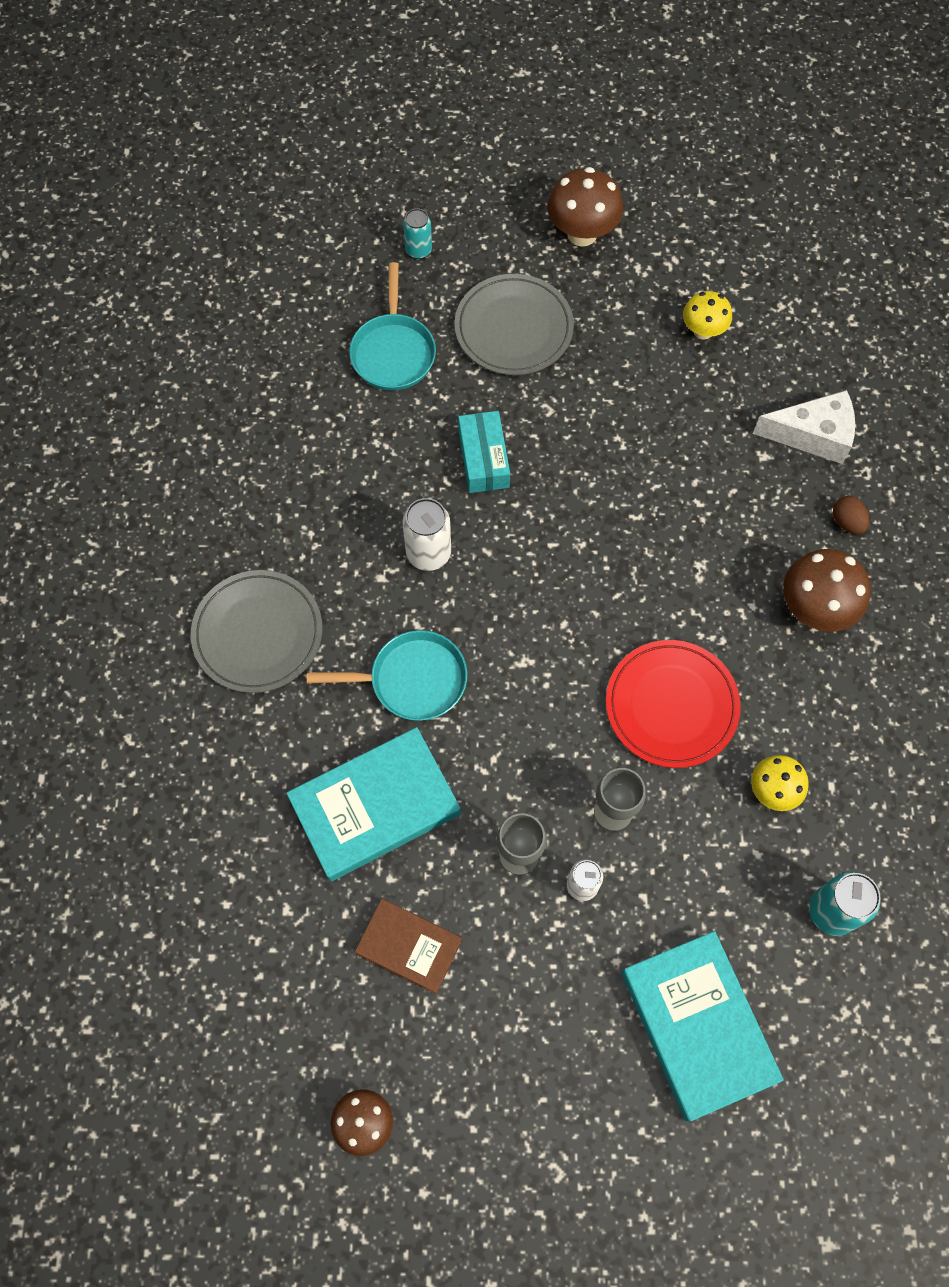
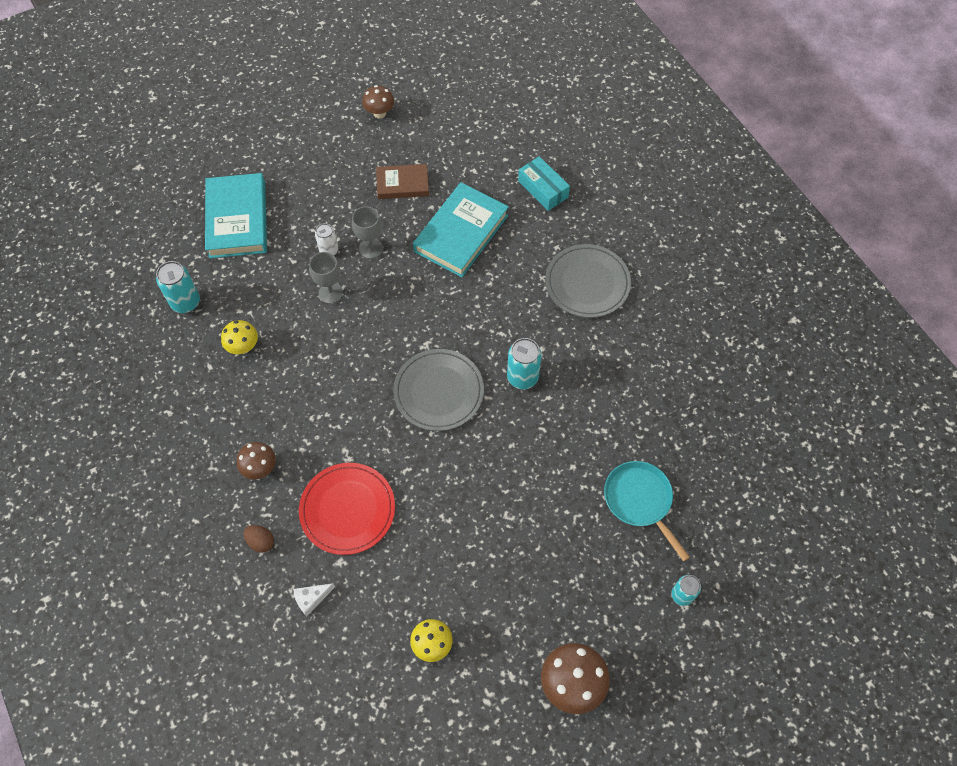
camera: 150 degrees right, 5 degrees down
turquoise pan [307,630,467,721] -> none
white can [402,498,451,571] -> turquoise can [507,338,542,389]
grey plate [455,274,574,375] -> grey plate moved to [393,349,484,431]
turquoise box [458,411,510,493] -> turquoise box moved to [518,156,570,211]
red plate [606,640,741,768] -> red plate moved to [299,463,395,555]
turquoise book [622,931,784,1122] -> turquoise book turned 45 degrees clockwise [205,173,267,258]
white cheese [753,390,855,464] -> white cheese [293,583,335,616], size x0.53
brown mushroom [783,549,871,632] -> brown mushroom [237,442,276,479], size x0.63

